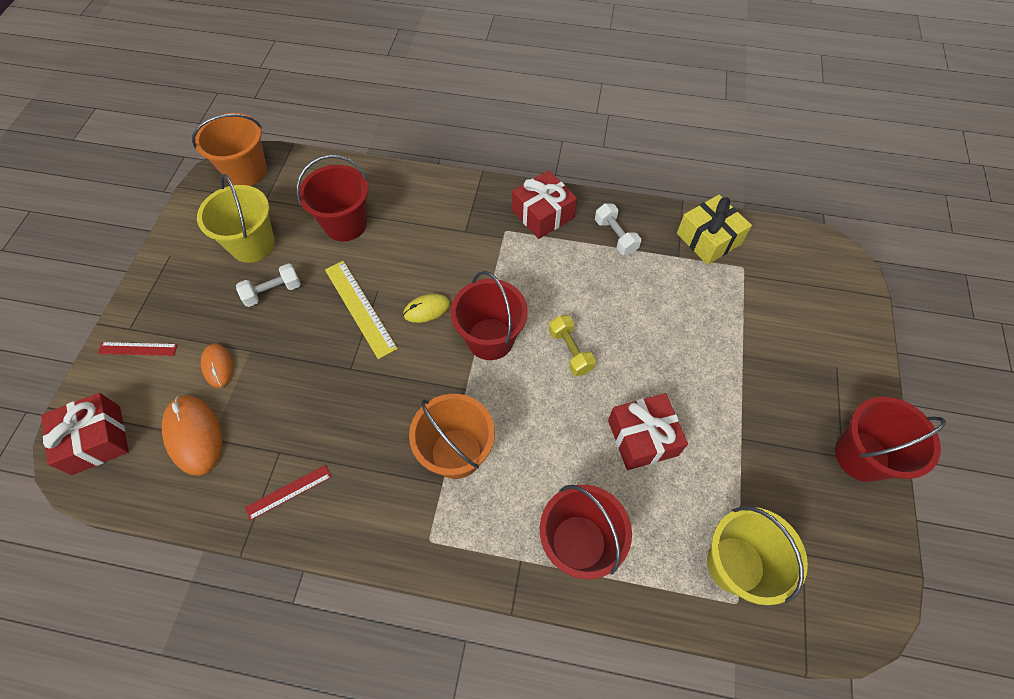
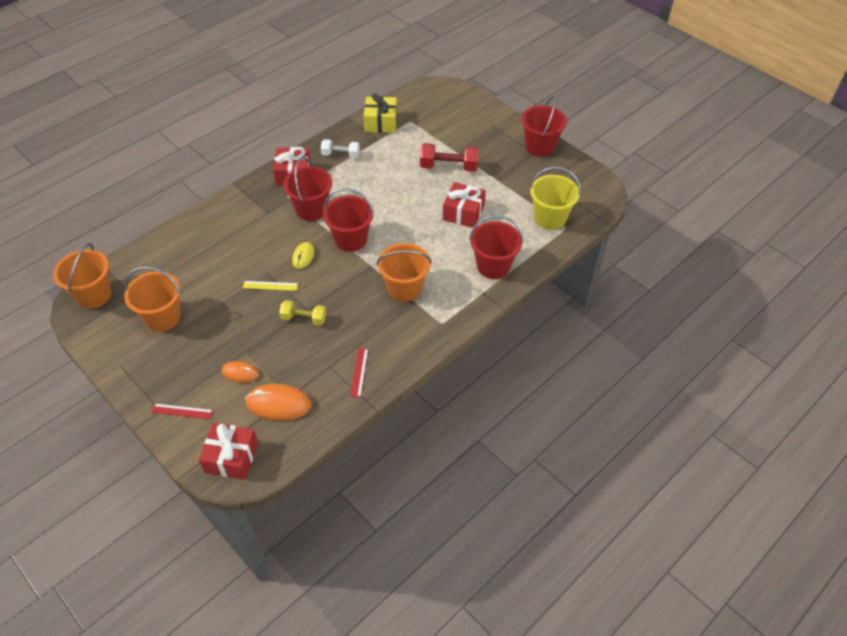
camera: 55 degrees left, 10 degrees down
red ruler [98,342,177,356] -> red ruler turned 60 degrees clockwise [151,403,213,419]
yellow bucket [197,174,275,263] -> orange bucket [124,267,181,332]
white dumbbell [236,263,301,307] -> none
red bucket [296,155,368,241] -> red bucket moved to [283,157,332,221]
yellow ruler [325,261,398,359] -> yellow ruler [243,281,298,291], size x0.60
yellow dumbbell [549,315,596,376] -> yellow dumbbell moved to [279,300,326,325]
none -> red dumbbell [420,143,479,172]

